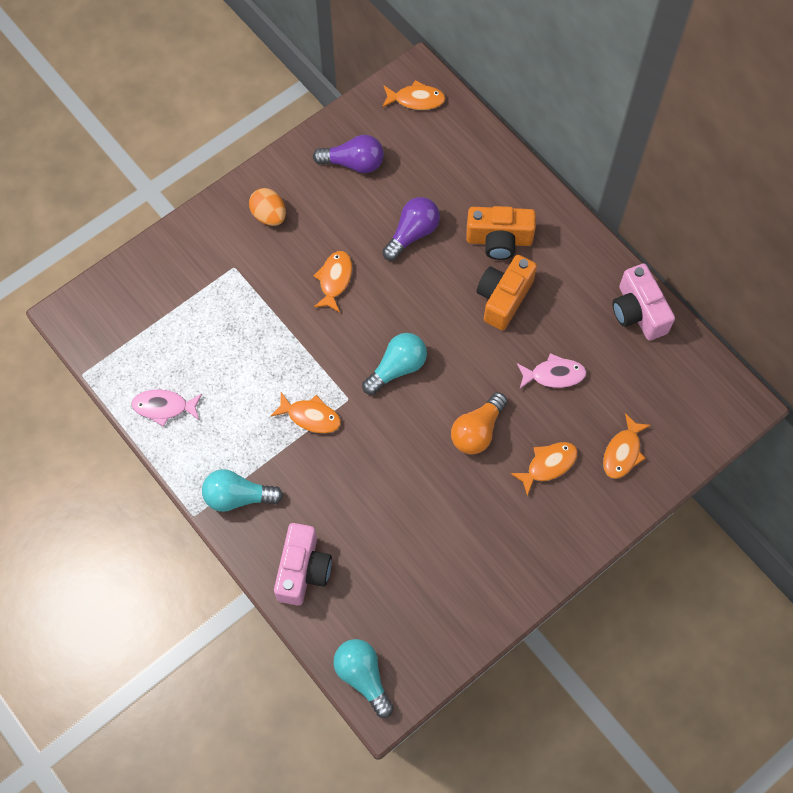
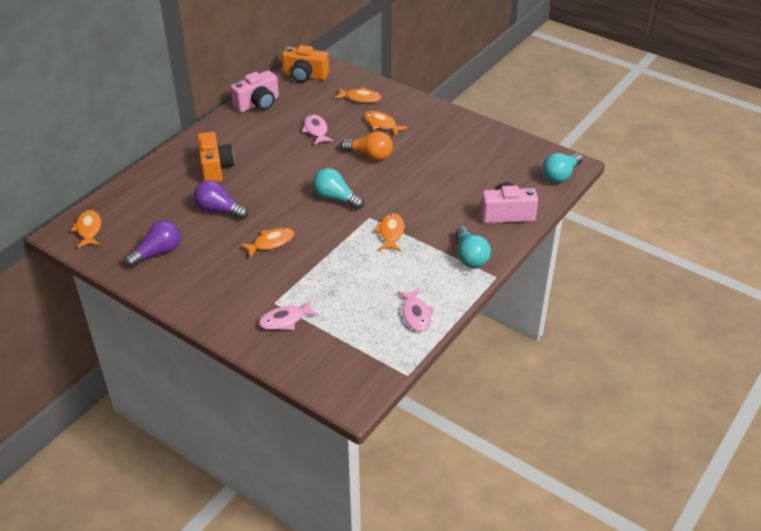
camera: 105 degrees left, 25 degrees down
orange egg [249,188,286,226] -> none
purple light bulb [313,135,384,173] -> purple light bulb turned 60 degrees clockwise [124,221,180,268]
orange fish [313,251,352,313] -> orange fish turned 150 degrees clockwise [240,228,294,258]
orange camera [477,255,537,330] -> orange camera moved to [282,45,329,83]
none -> pink fish [259,300,319,330]

